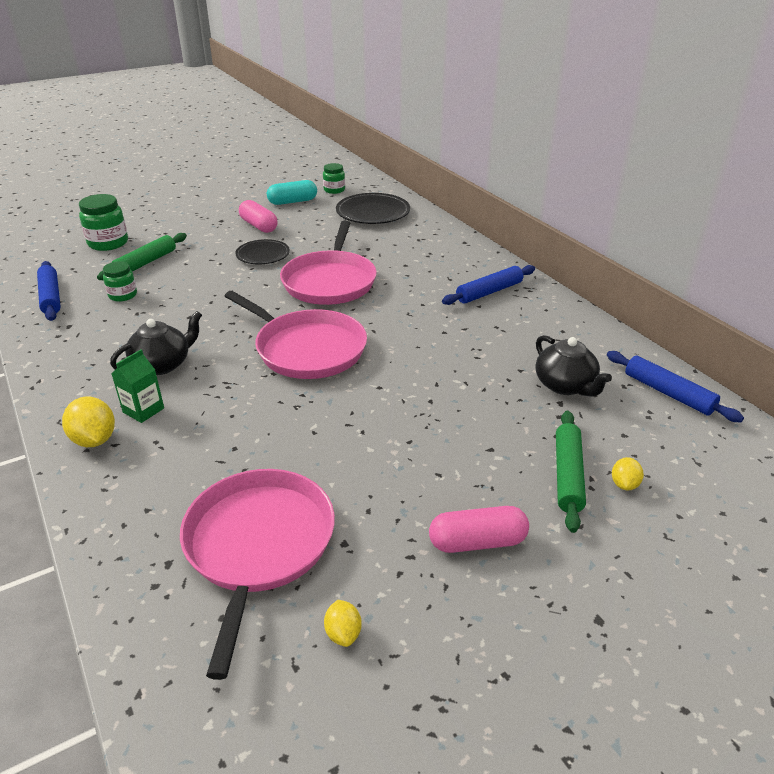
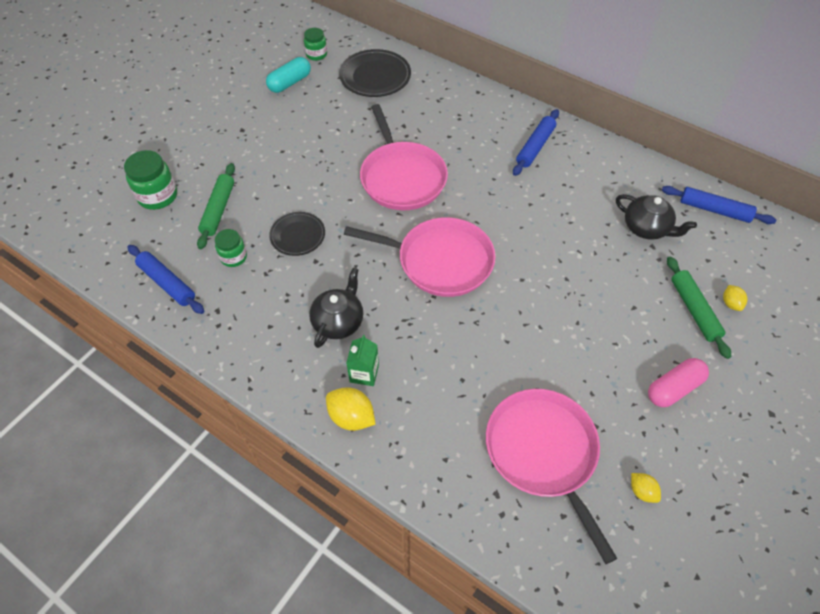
camera: 25 degrees left, 20 degrees up
black plate [235,239,290,264] -> black plate moved to [269,212,325,256]
pink capsule [239,200,278,233] -> none

